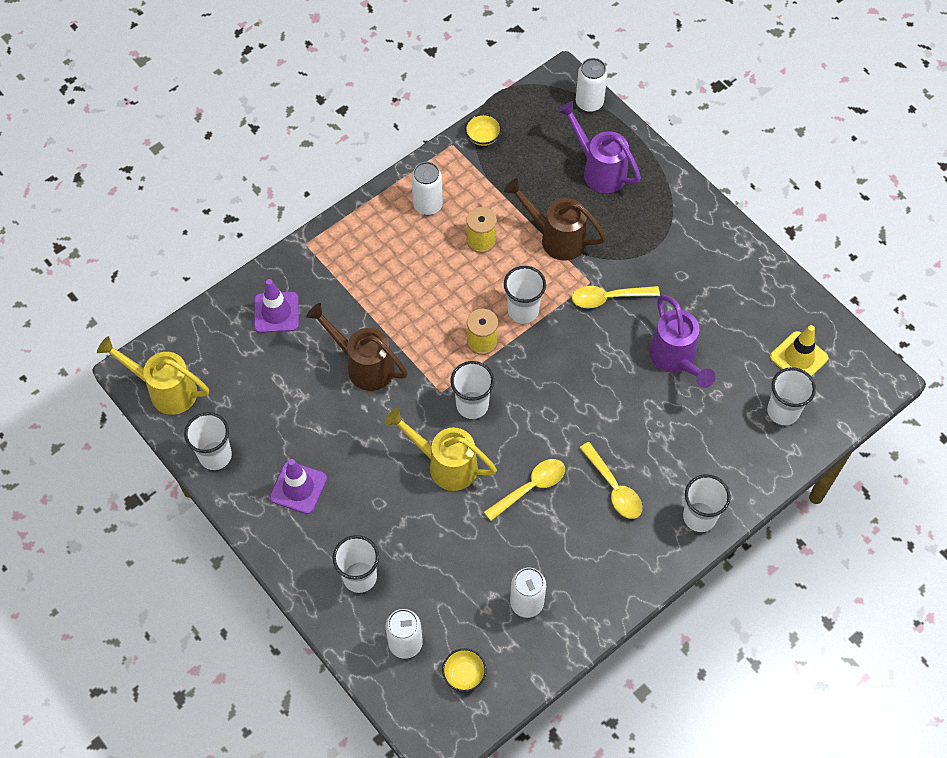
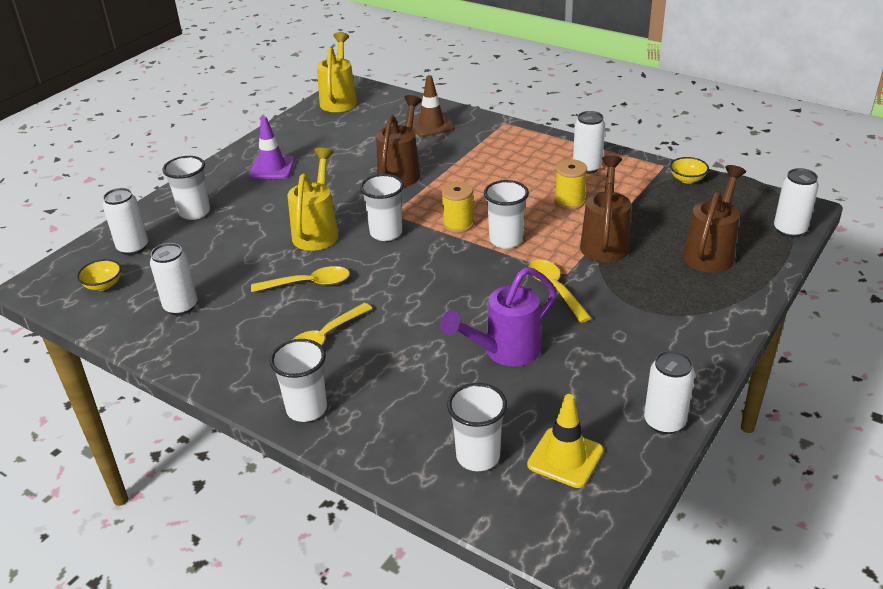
camera: 75 degrees right, 25 degrees down
white cup [184,412,232,470] -> none
purple traffic cone [254,279,299,333] -> brown traffic cone [412,75,455,137]
yellow spoon [484,459,565,521] -> yellow spoon turned 45 degrees counterclockwise [251,266,350,292]
purple watering can [557,101,641,193] -> brown watering can [683,165,746,273]
none -> white can [644,350,695,434]

